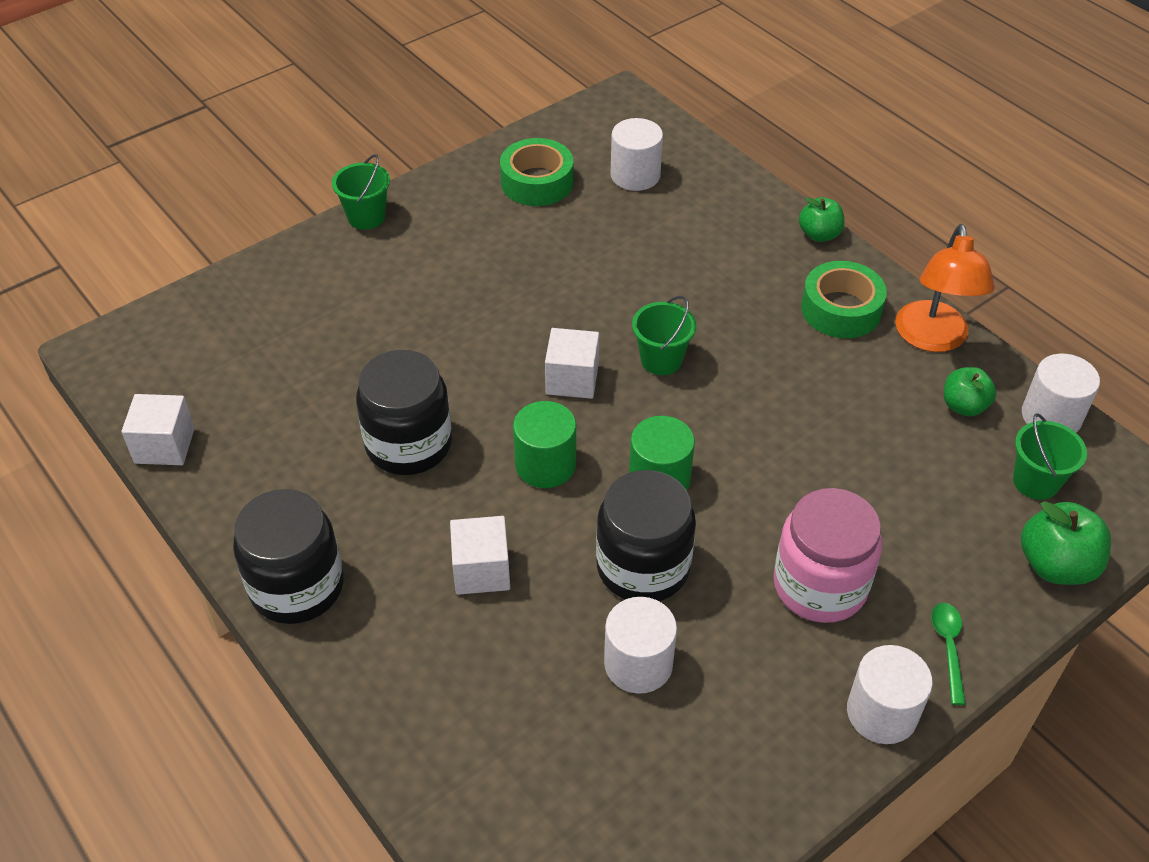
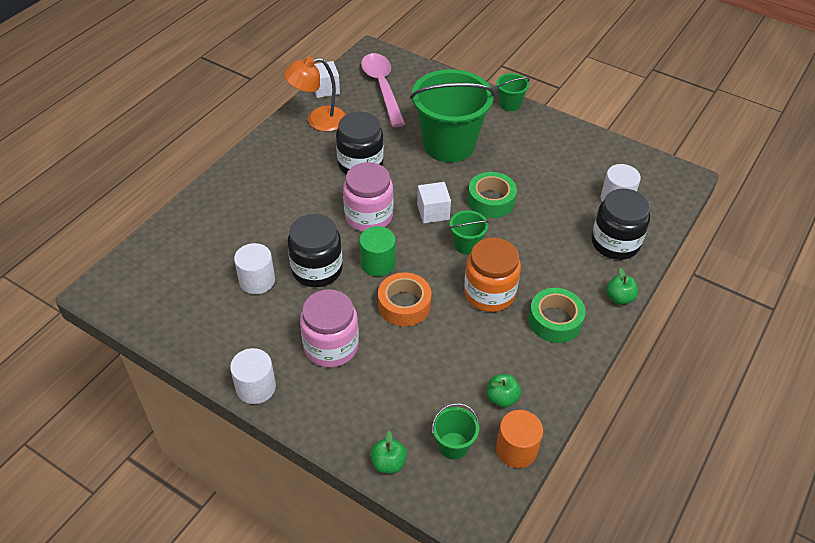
camera: 70 degrees right, 0 degrees up
black jar [233,489,344,624] -> black jar moved to [591,188,650,260]
white cube [450,516,510,595] -> none
green tape [500,138,573,206] -> green tape moved to [468,172,517,218]
green cylinder [513,401,576,488] -> pink jar [343,162,393,232]
orange lamp [895,224,995,352] -> orange lamp moved to [284,56,346,132]
green spoon [931,603,966,705] -> none
green apple [1021,501,1111,585] -> green apple [370,431,407,474], size x0.66
white cylinder [1022,354,1100,433] -> orange cylinder [496,410,543,468]
none -> pink spoon [361,53,405,127]
none -> orange tape [378,272,431,327]
none -> green bucket [410,69,495,162]
none -> orange jar [464,237,521,312]

